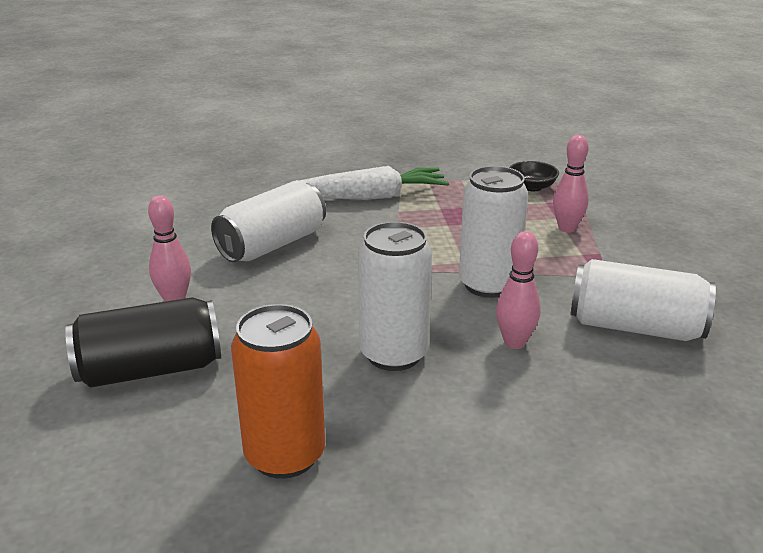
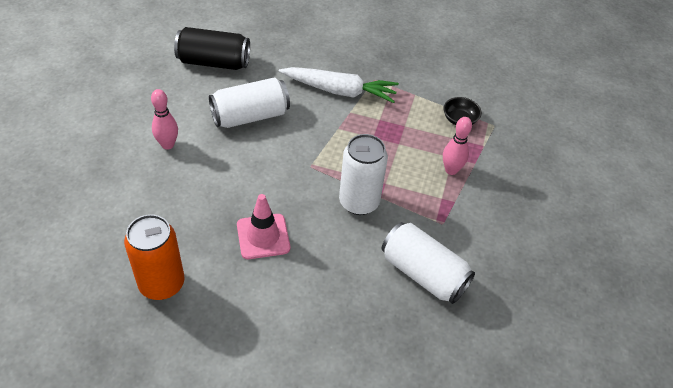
camera: 20 degrees right, 20 degrees up
black can [65,297,221,387] -> black can moved to [174,27,250,70]
white can [358,222,432,371] -> pink traffic cone [237,194,290,259]
pink bowling pin [496,231,541,349] -> none

